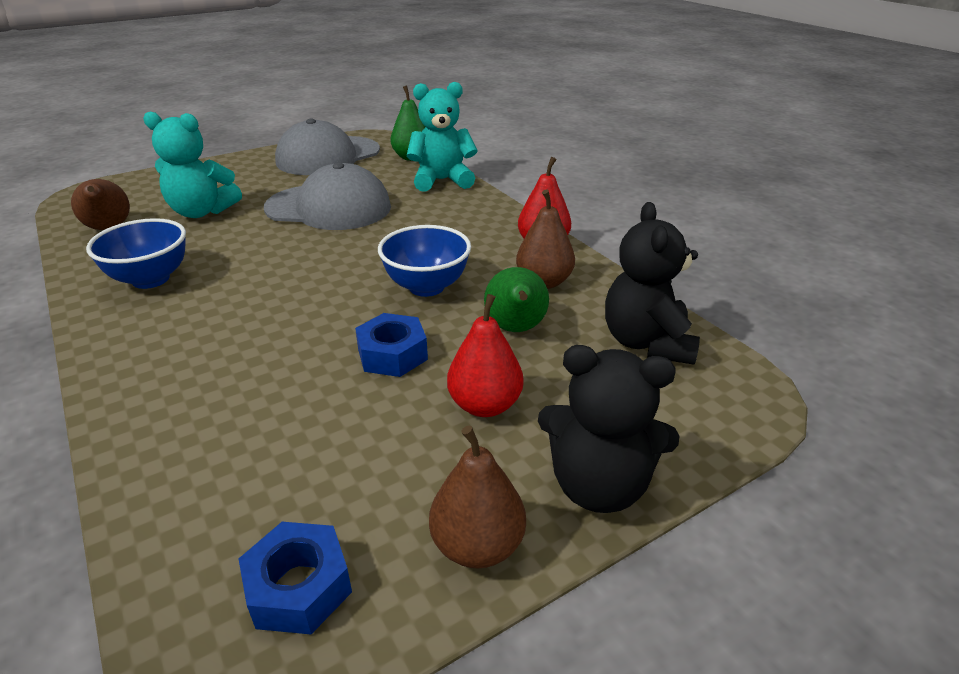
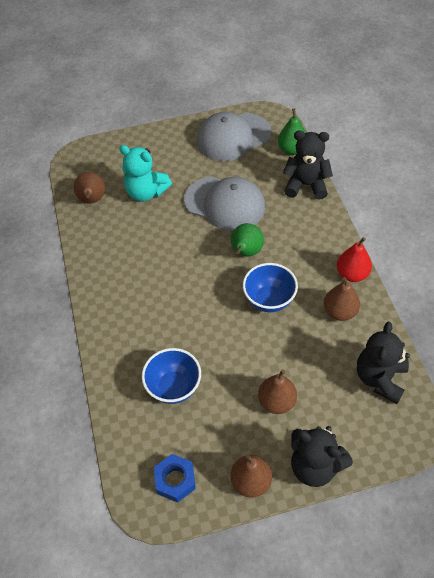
camera: 20 degrees right, 20 degrees up
blue bowl [86,218,186,289] -> blue bowl moved to [142,348,201,404]
blue nut [355,313,428,377] -> none
turquoise teddy bear [407,82,478,192] -> black teddy bear [283,130,333,200]
red pear [447,294,523,417] -> brown pear [258,369,297,414]
green pear [484,267,549,332] -> green pear moved to [231,223,264,257]

